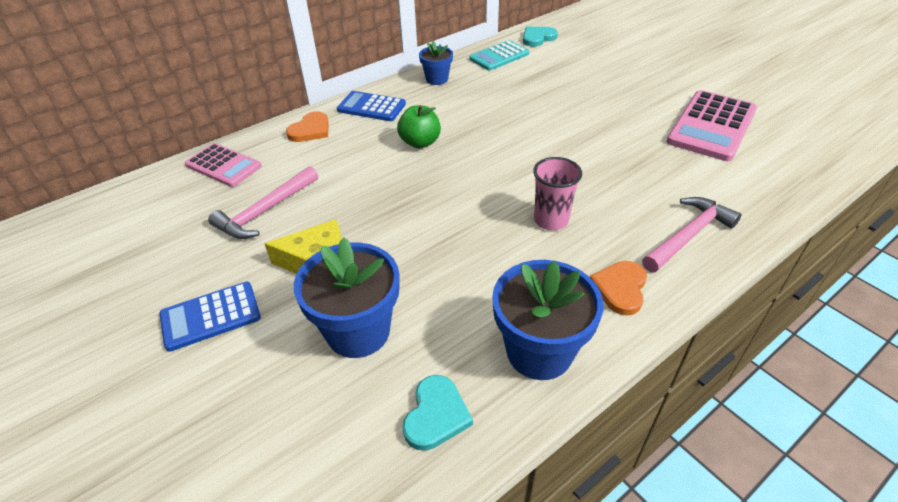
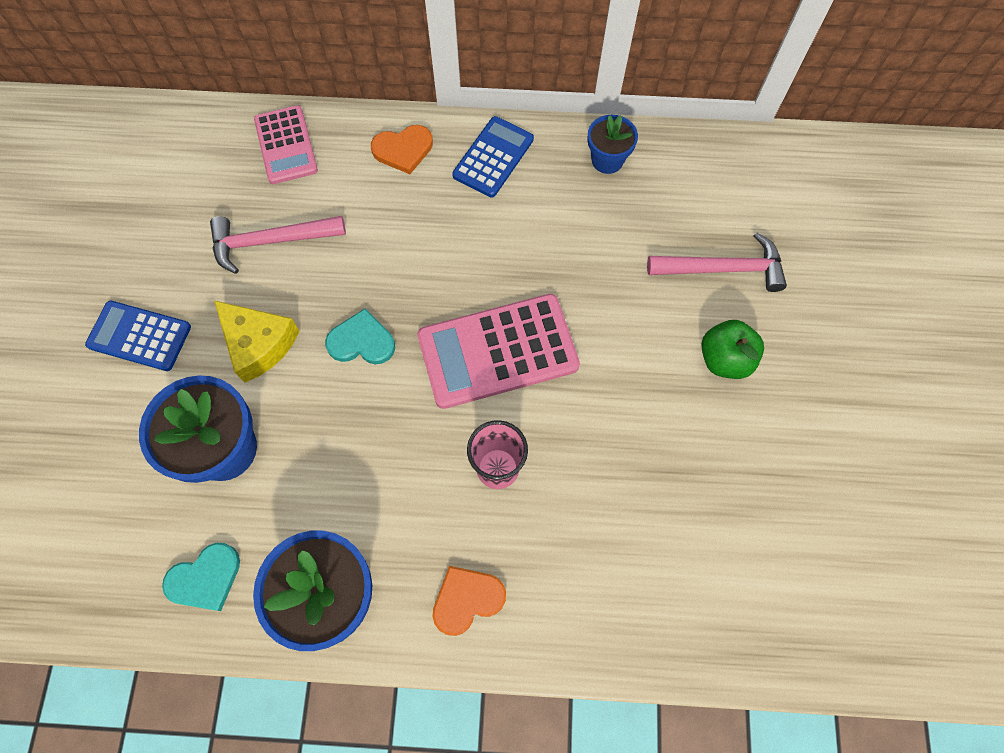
camera: 40 degrees right, 25 degrees up
blue calculator [337,91,406,121] -> blue calculator turned 60 degrees clockwise [452,116,534,198]
green apple [397,105,441,148] -> green apple moved to [702,320,764,379]
turquoise calculator [469,40,529,71] -> none
turquoise heart [523,27,558,47] -> turquoise heart moved to [325,308,395,364]
pink hammer [642,197,741,273] -> pink hammer moved to [647,232,787,292]
pink calculator [666,90,757,161] -> pink calculator moved to [417,294,580,409]

